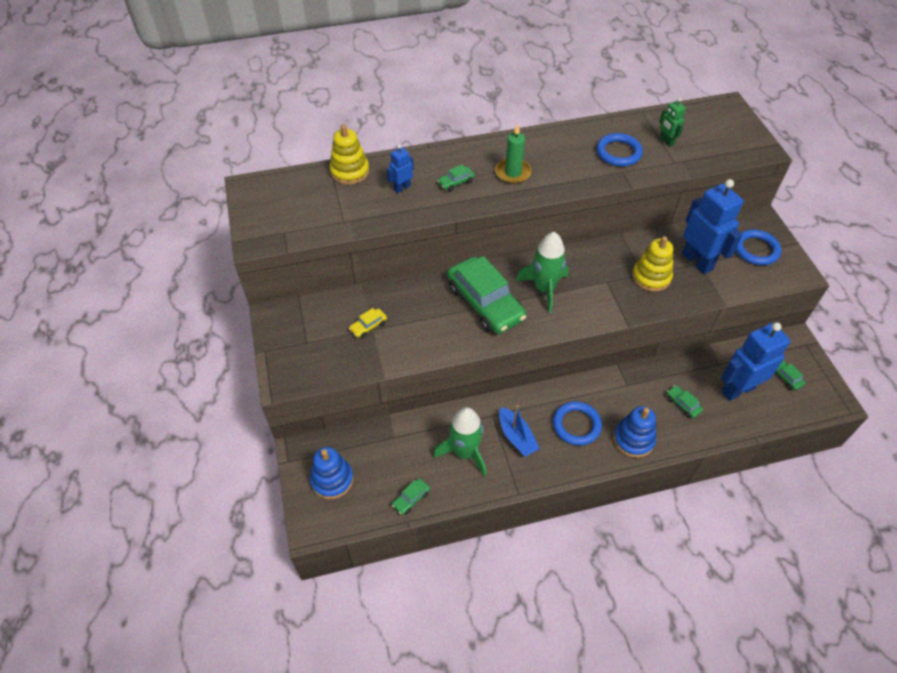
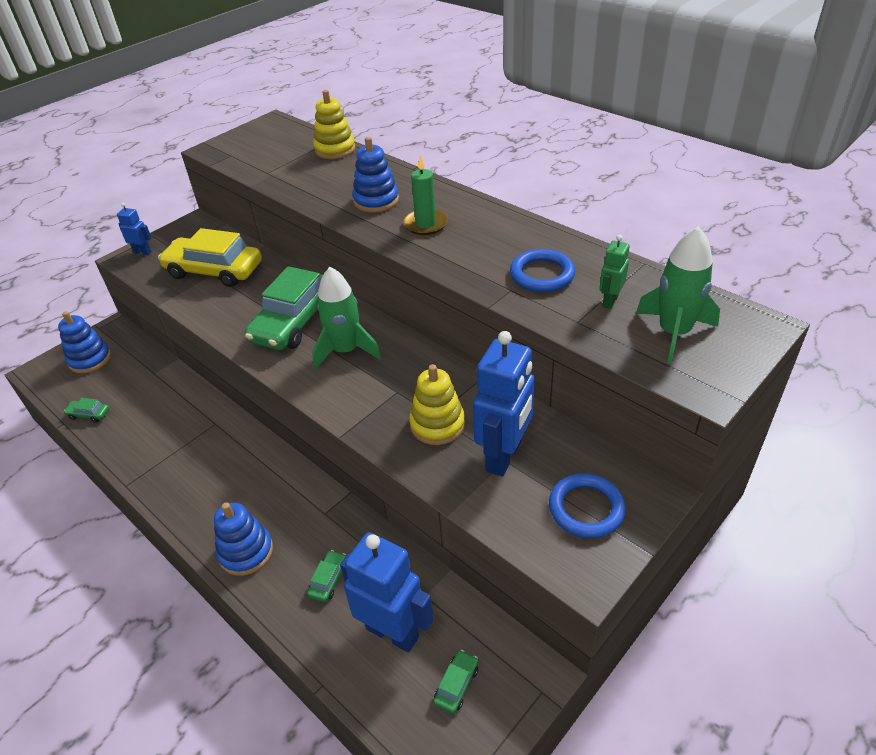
camera: 60 degrees right, 10 degrees down
yellow car [349,308,387,338] -> yellow car [158,228,262,287], size x2.47
blue robot [387,144,414,193] -> blue robot moved to [117,203,152,255]
green rocket [433,407,486,476] -> green rocket moved to [636,226,720,364]
green car [437,164,475,191] -> blue stacking toy [352,137,399,213]
blue boat [499,405,540,457] -> none
blue ring [553,401,602,446] -> none

